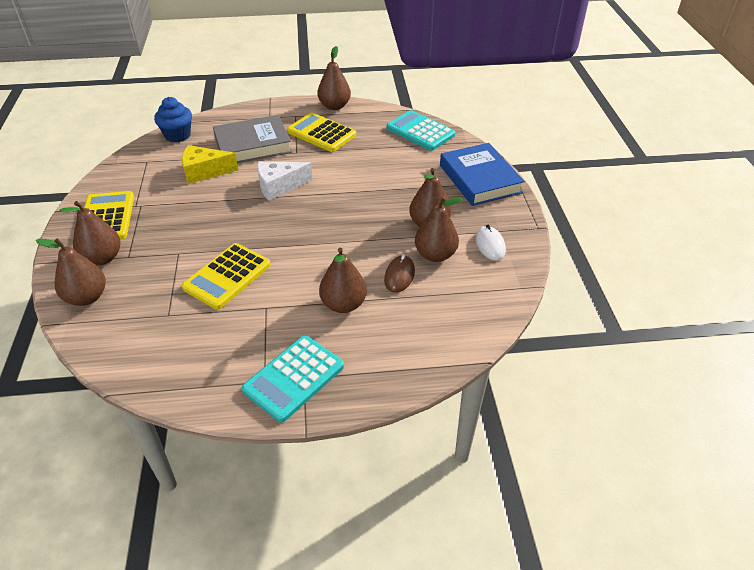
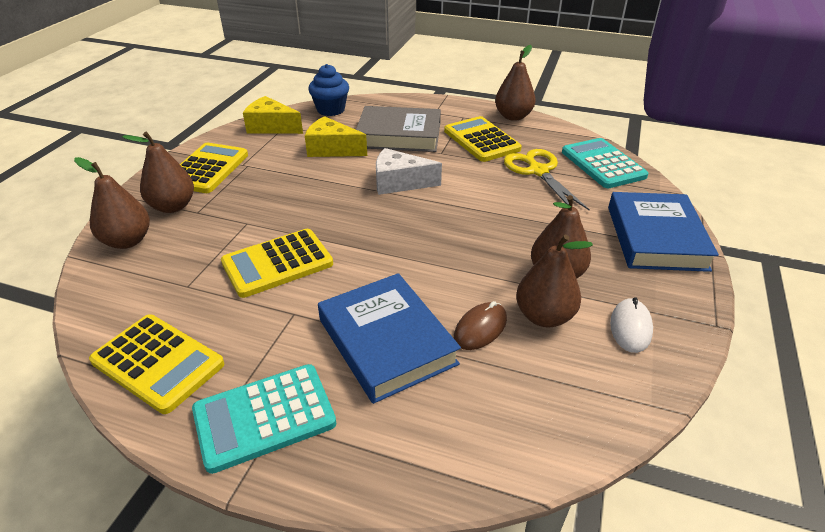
camera: 25 degrees right, 5 degrees down
brown pear [319,248,367,313] -> blue book [318,273,461,404]
none -> yellow calculator [89,315,224,414]
none -> yellow cheese [243,96,303,134]
none -> yellow scissors [504,149,590,211]

